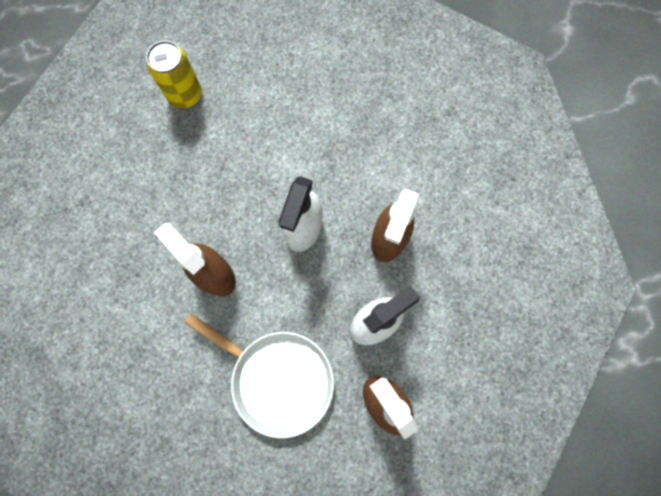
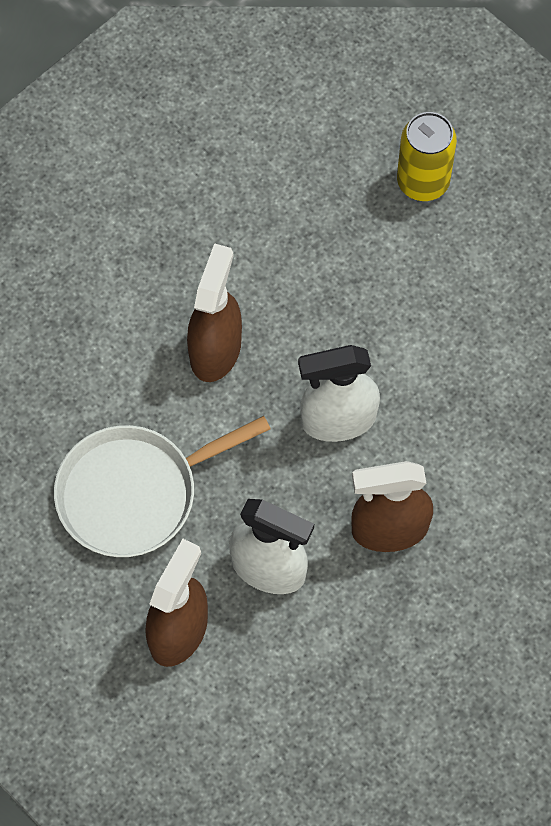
camera: 60 degrees right, 10 degrees down
white pan [185,313,334,438] -> white pan turned 60 degrees clockwise [54,416,271,557]

